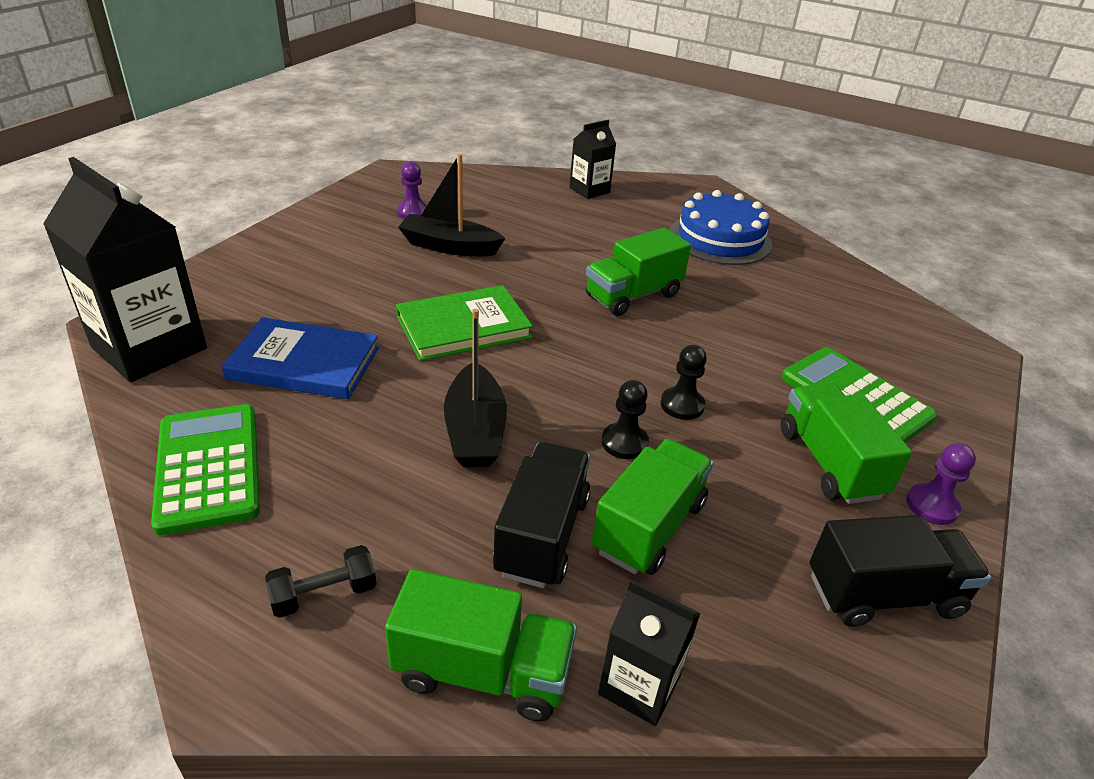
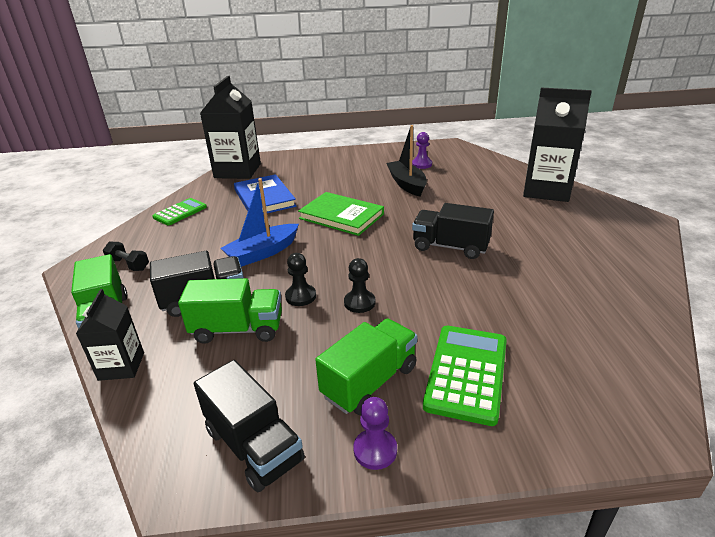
camera: 60 degrees right, 5 degrees down
green calculator [151,404,260,535] -> green calculator [152,198,207,226], size x0.64
black boat [444,309,507,467] -> blue boat [221,178,299,267]
black carton [569,120,616,199] -> black carton [523,87,592,202], size x1.87
green truck [586,228,691,316] -> black truck [412,203,494,259]
blue cake [670,190,772,265] -> none

